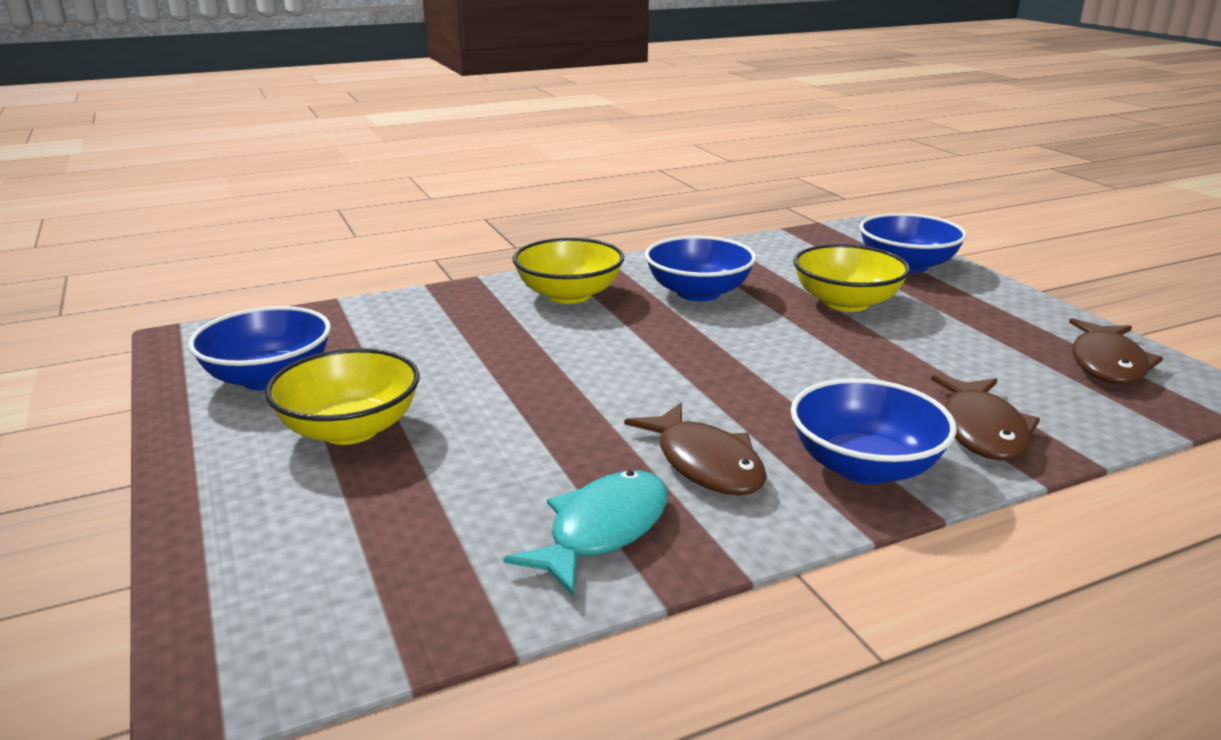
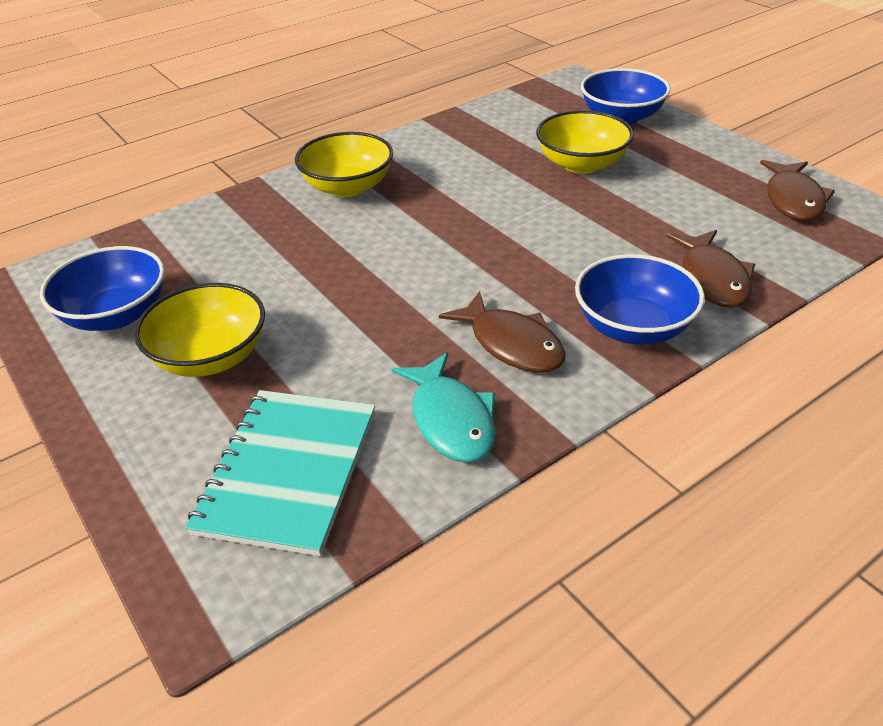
camera: 10 degrees left, 15 degrees up
turquoise fish [503,470,668,595] -> turquoise fish turned 135 degrees clockwise [391,352,496,463]
blue bowl [645,236,756,301] -> none
none -> turquoise notebook [185,390,375,556]

